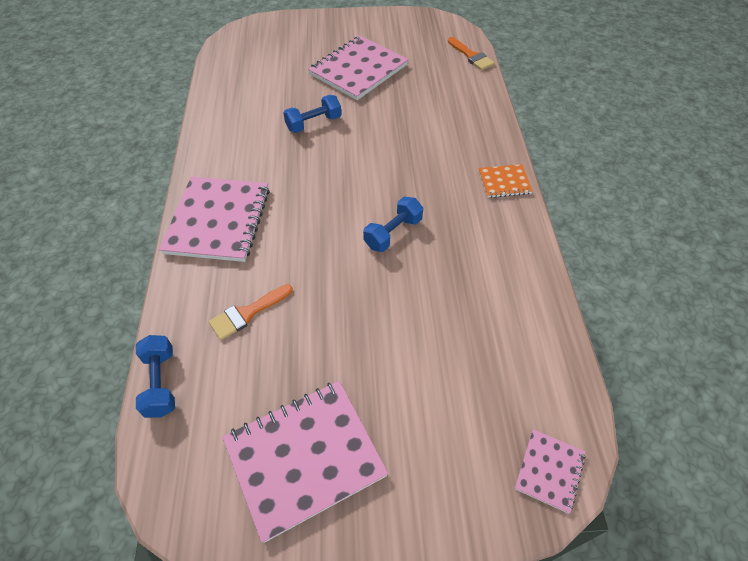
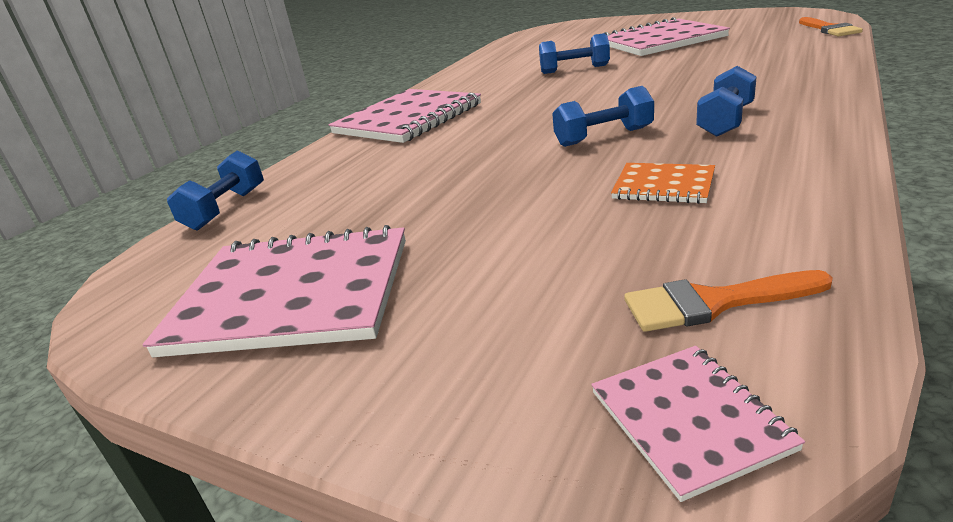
camera: 35 degrees right, 25 degrees down
orange brush [209,284,293,340] -> orange brush moved to [624,270,833,332]
orange notebook [478,164,533,198] -> orange notebook moved to [611,163,715,204]
pink notebook [514,429,586,514] -> pink notebook turned 75 degrees counterclockwise [591,346,805,502]
none -> blue dumbbell [696,66,757,137]

